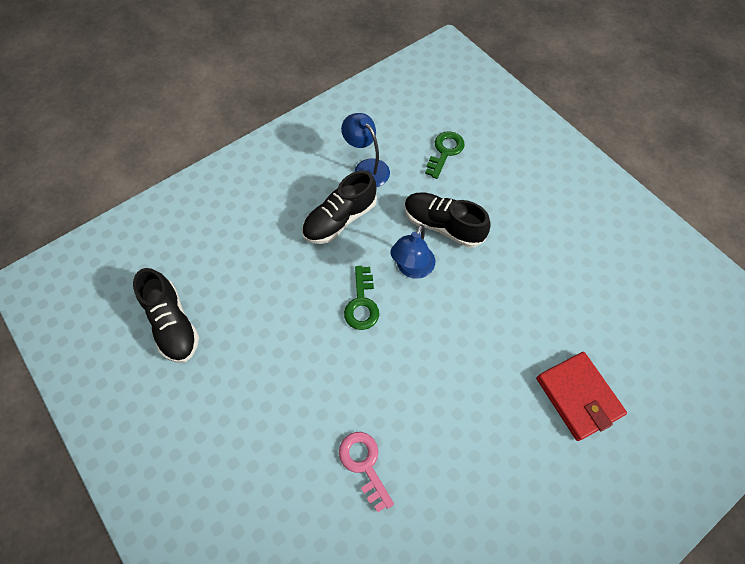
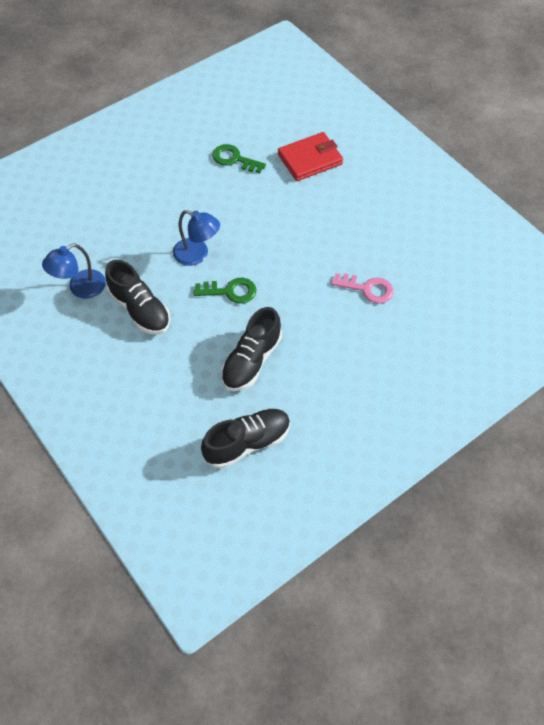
camera: 90 degrees left, 5 degrees down
pink key [339,432,394,512] -> pink key turned 135 degrees counterclockwise [331,273,394,304]
black shoe [404,192,491,248] -> black shoe moved to [221,307,282,391]
green key [425,131,464,179] -> green key moved to [212,144,266,173]

